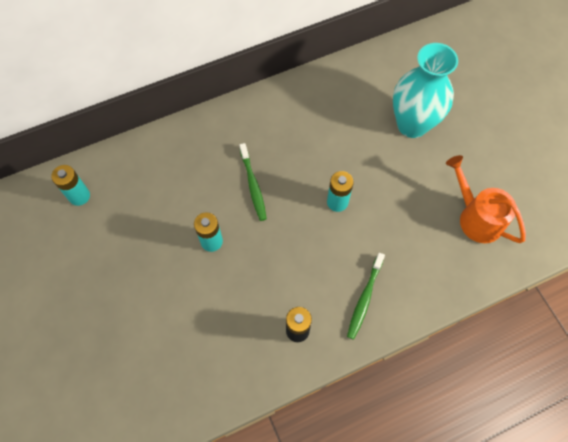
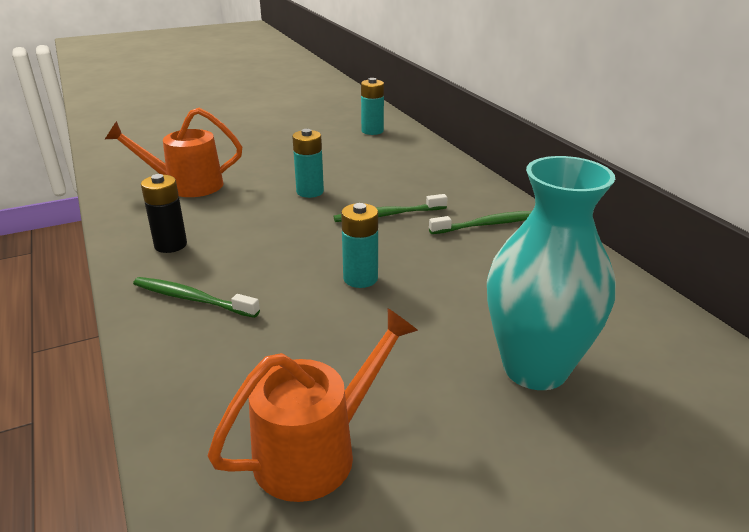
camera: 90 degrees right, 35 degrees down
none -> orange watering can [105,108,242,197]
none -> green toothbrush [429,211,532,234]

